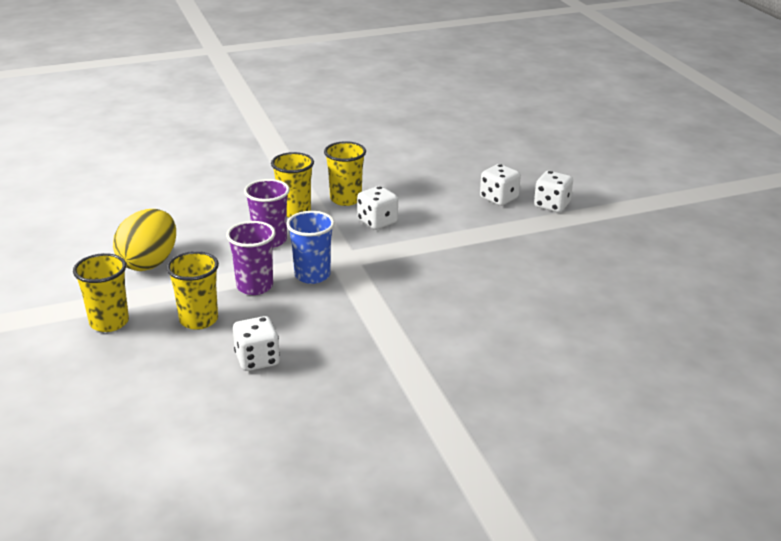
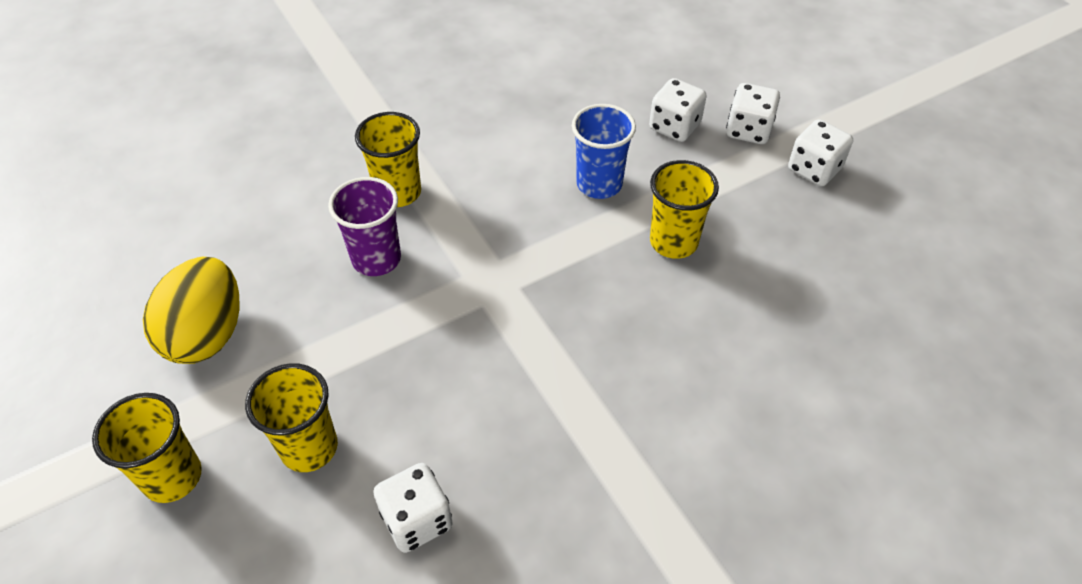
camera: 10 degrees left, 20 degrees up
purple cup [226,221,275,295] -> none
blue cup [286,211,335,284] -> blue cup moved to [572,104,636,199]
yellow cup [324,141,366,206] -> yellow cup moved to [650,160,719,259]
white dice [357,186,398,230] -> white dice moved to [788,119,853,186]

